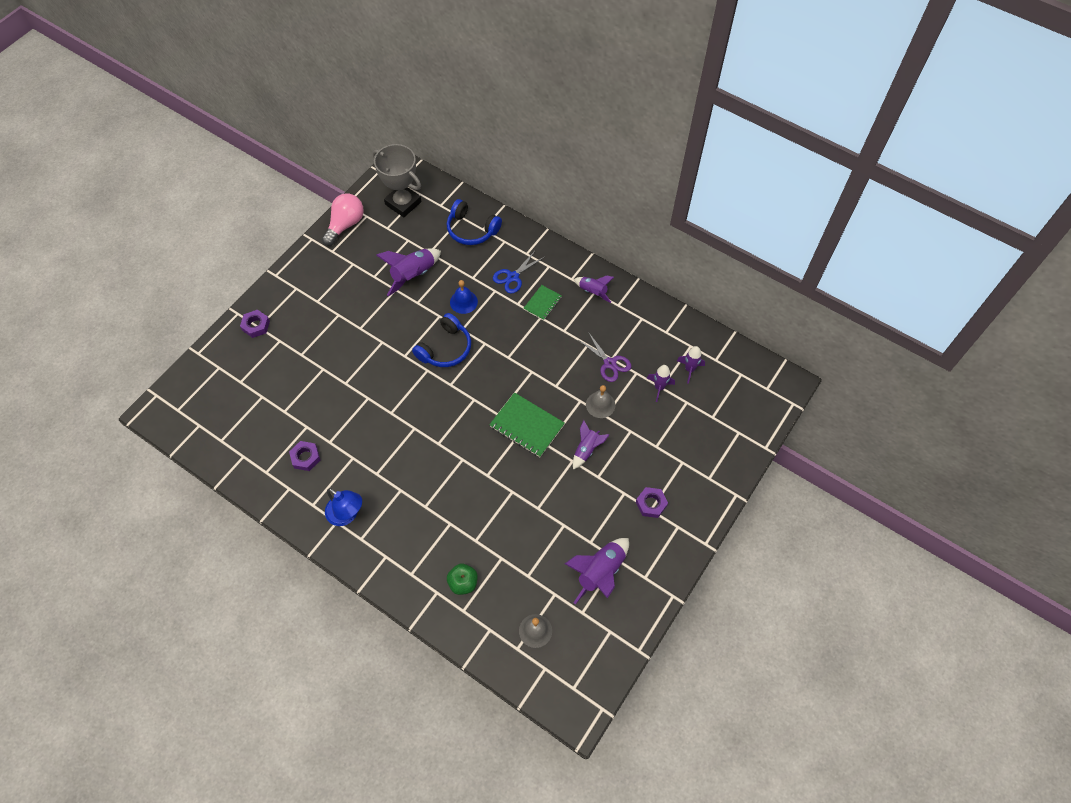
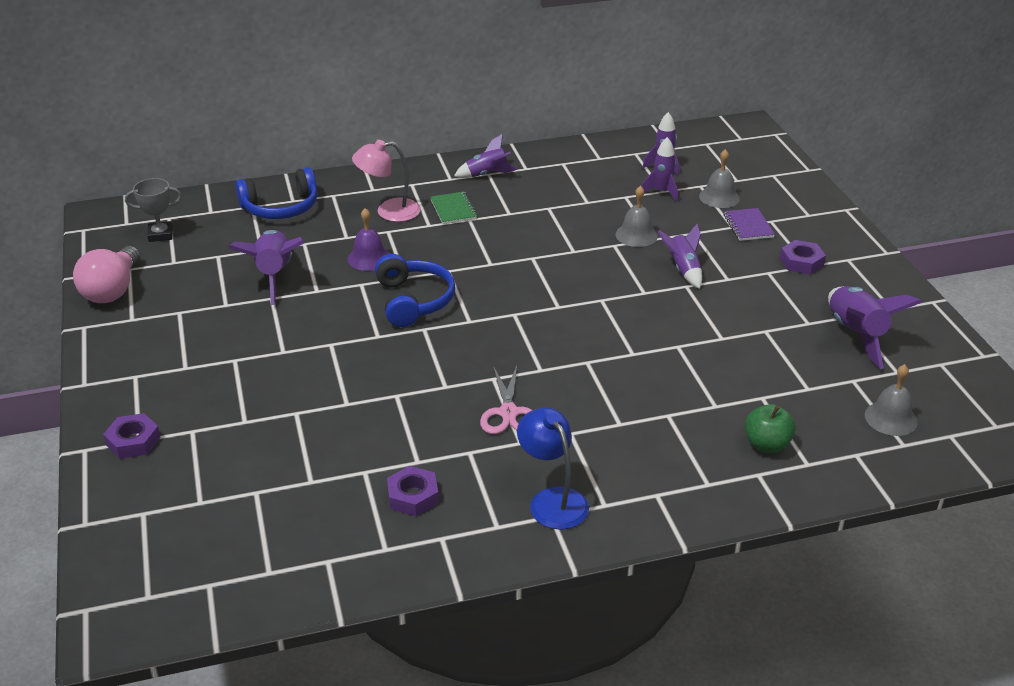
camera: 50 degrees left, 25 degrees down
pink light bulb [322,193,364,246] -> pink light bulb turned 150 degrees counterclockwise [73,246,141,303]
blue lamp [325,488,362,526] -> blue lamp turned 105 degrees counterclockwise [517,408,589,530]
grey trophy [373,144,421,217] -> grey trophy [125,178,182,242], size x0.55
blue bell [450,280,478,314] -> purple bell [348,208,390,271]
green notebook [489,392,565,457] -> none
blue scissors [493,251,544,294] -> pink lamp [352,140,421,222]
purple scissors [579,332,631,382] -> none
none -> pink scissors [480,365,532,434]
none -> grey bell [699,149,740,208]
none -> purple notebook [724,208,775,241]

